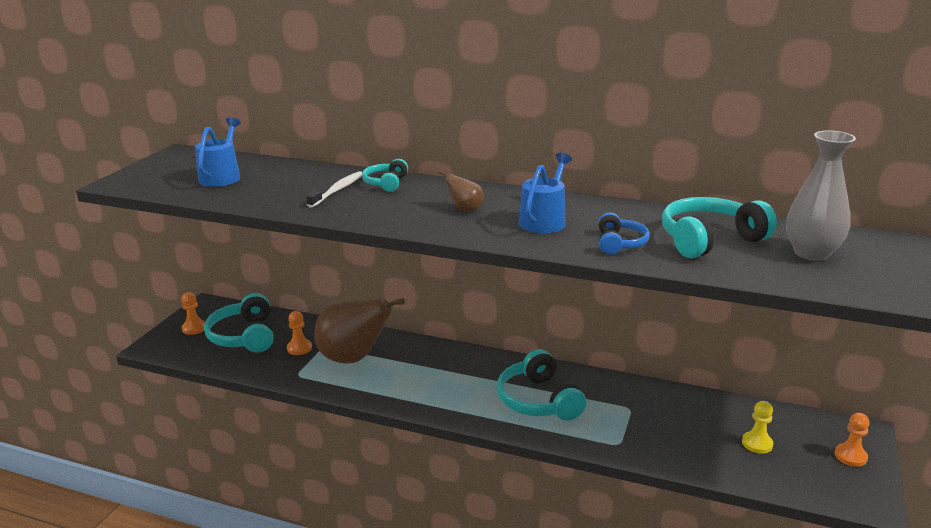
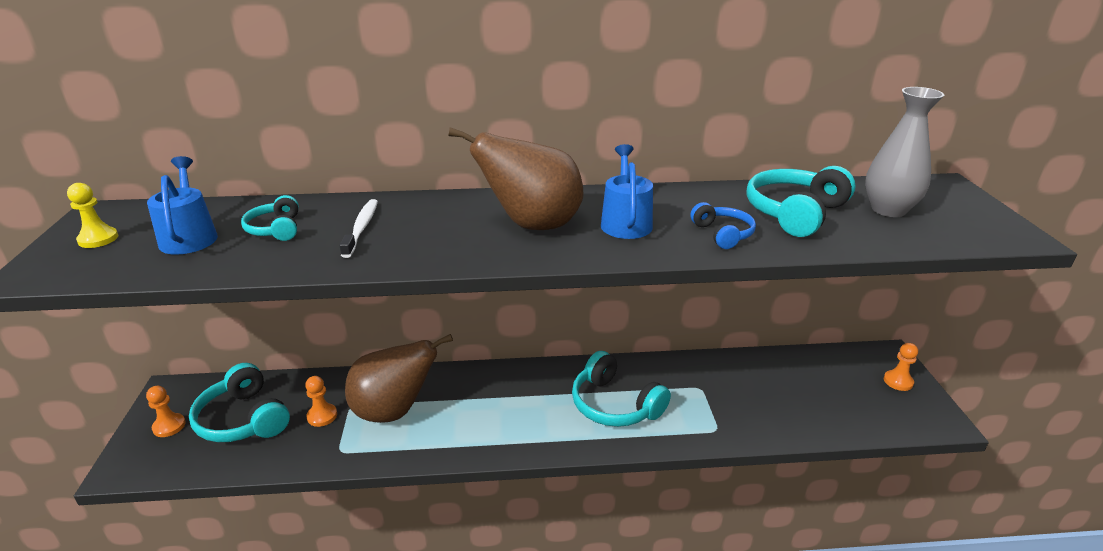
camera: 25 degrees left, 5 degrees up
turquoise headphones [362,159,408,192] -> turquoise headphones moved to [241,195,299,241]
brown pear [439,171,484,212] -> brown pear [448,127,583,230], size x2.34
yellow pawn [742,401,773,454] -> yellow pawn moved to [67,183,118,248]

